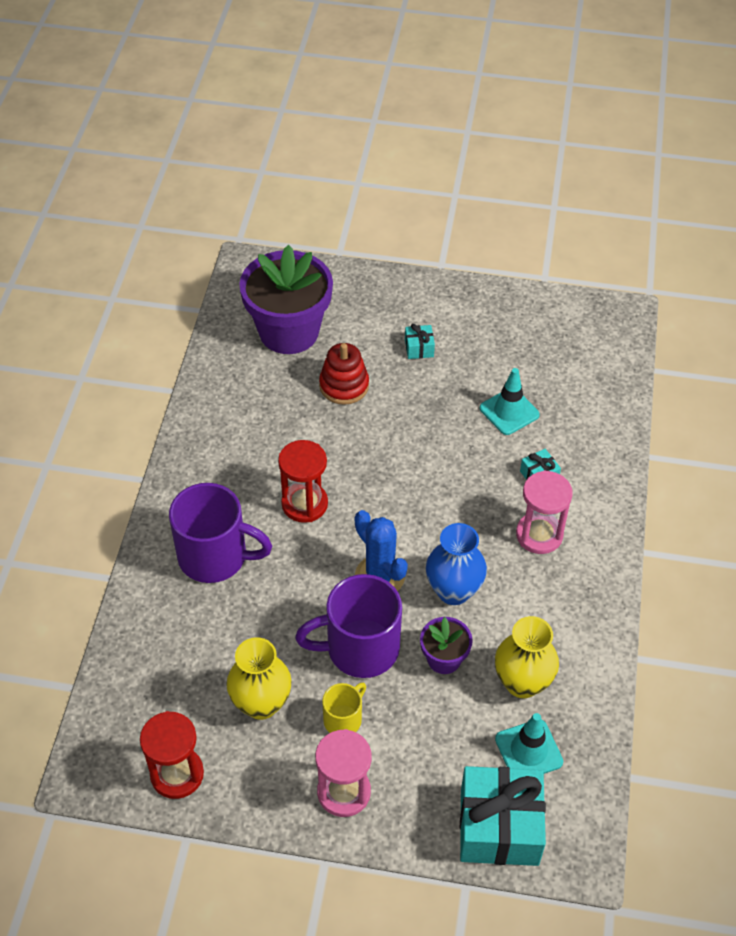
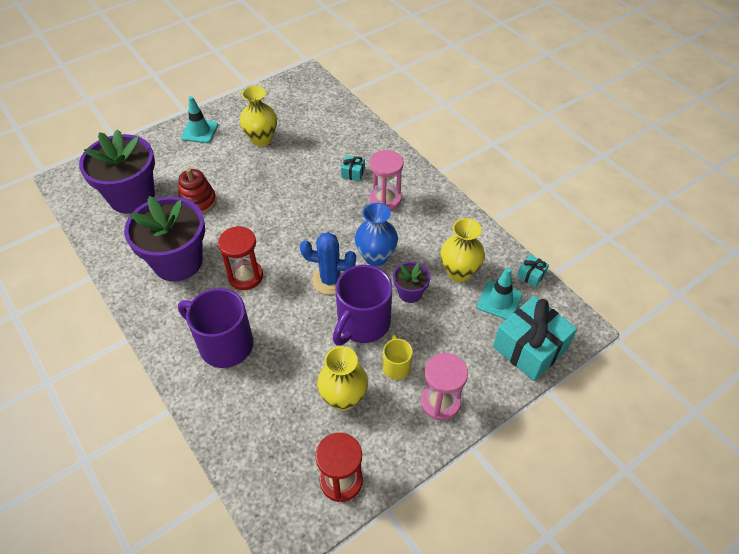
camera: 45 degrees left, 0 degrees up
purple mug [169,483,272,583] -> purple mug turned 120 degrees counterclockwise [178,288,254,368]
turquoise gift [405,324,435,359] -> turquoise gift moved to [517,254,549,287]
turquoise traffic cone [480,368,540,435] -> turquoise traffic cone moved to [181,96,218,143]
none -> purple flower pot [124,196,205,282]
none -> yellow vase [239,86,277,146]

